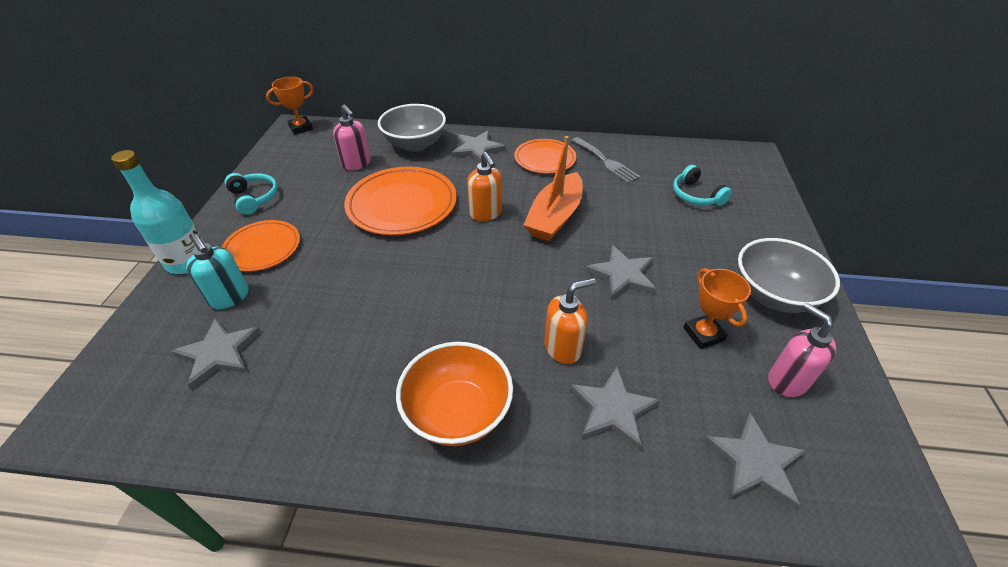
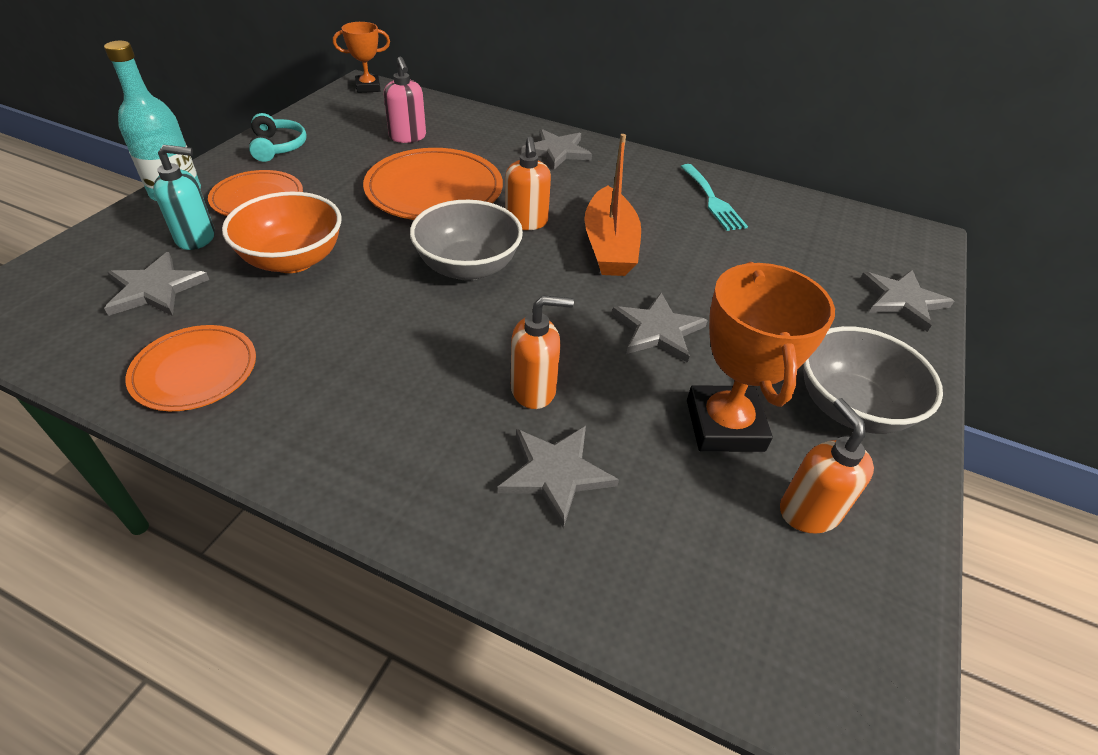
camera: 15 degrees right, 0 degrees up
turquoise soap dispenser [186,234,249,309] -> turquoise soap dispenser turned 75 degrees counterclockwise [153,145,215,250]
grey bowl [378,104,446,152] -> grey bowl moved to [410,200,523,281]
orange bowl [396,342,513,446] -> orange bowl moved to [222,192,342,273]
orange plate [514,139,576,173] -> orange plate moved to [125,325,256,411]
orange boat [524,136,583,241] -> orange boat turned 45 degrees counterclockwise [584,134,641,276]
grey fork [571,137,641,183] -> turquoise fork [681,164,748,231]
turquoise headphones [673,165,732,206] -> none
orange trophy [683,268,751,349] -> orange trophy [687,262,835,452], size x1.67
grey star [704,413,806,509] -> grey star moved to [860,270,954,332]
pink soap dispenser [768,303,836,397] -> orange soap dispenser [780,398,874,534]

